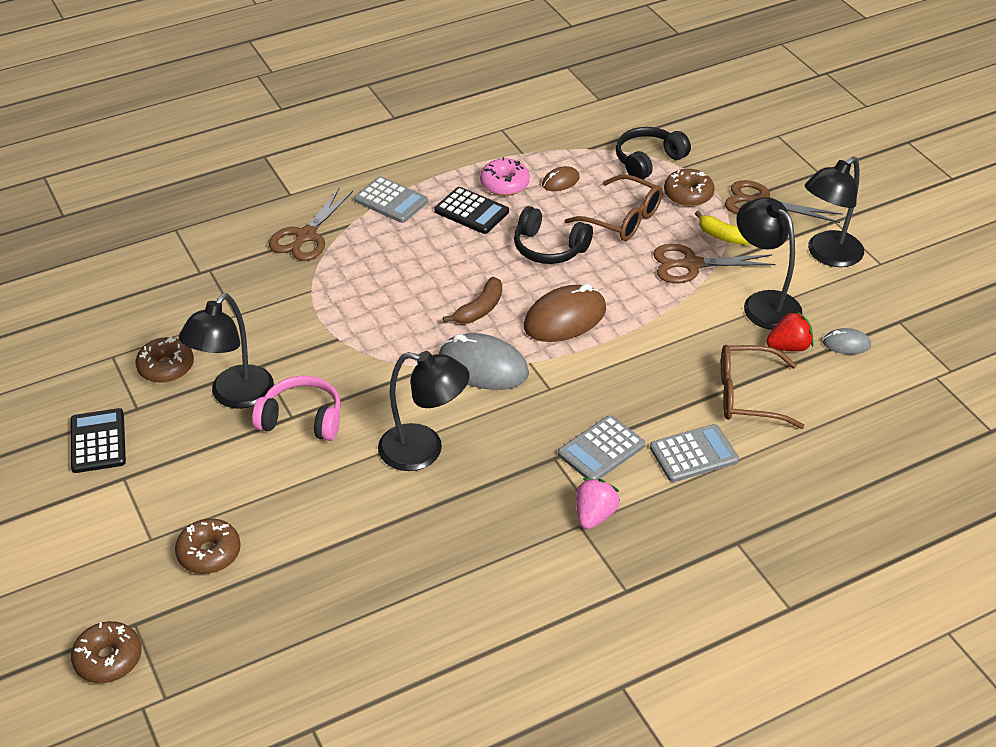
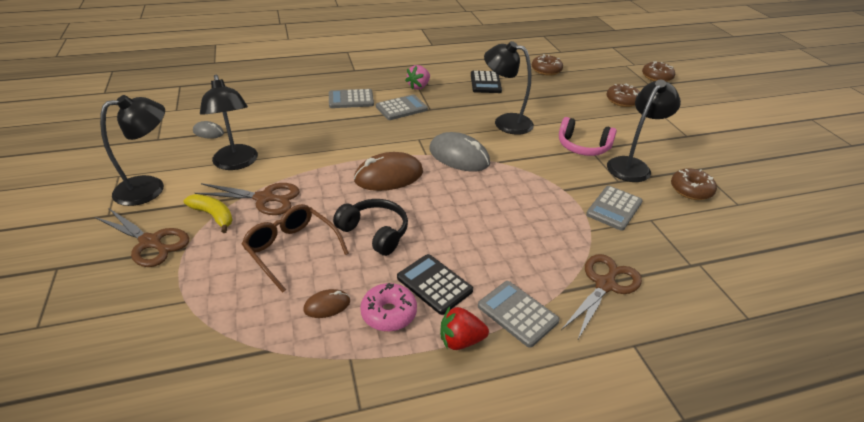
camera: 170 degrees left, 5 degrees down
black calculator [71,408,126,473] -> black calculator moved to [471,71,502,93]
brown banana [443,277,502,324] -> none
black headphones [616,127,691,180] -> none
brown donut [664,169,715,207] -> brown donut moved to [532,54,563,76]
brown glasses [721,345,805,429] -> none
red strawberry [766,311,814,351] -> red strawberry moved to [440,307,489,350]
none -> grey calculator [586,186,643,231]

